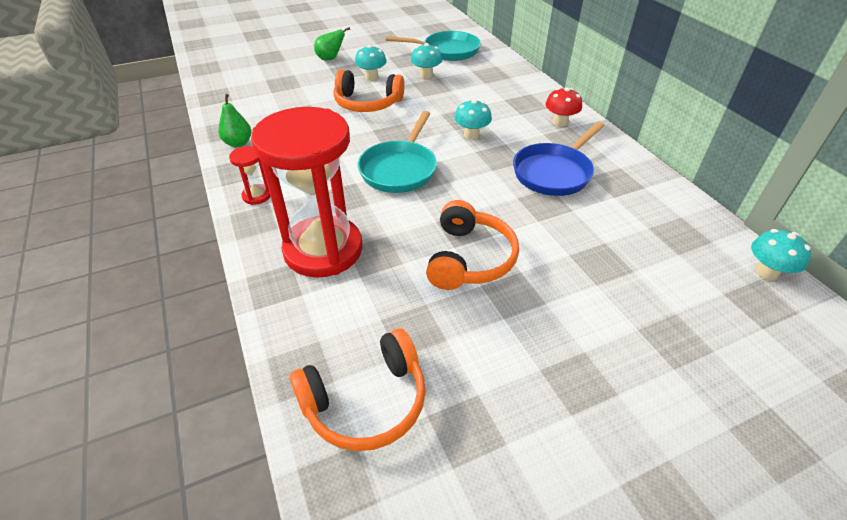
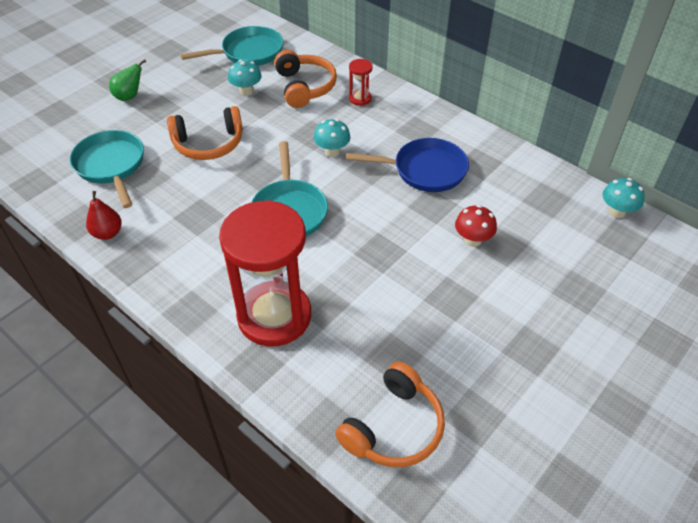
camera: 25 degrees left, 5 degrees up
green pear [218,94,251,147] -> red pear [86,191,122,240]
red hourglass [229,146,271,205] -> red hourglass moved to [349,59,373,106]
turquoise mushroom [355,45,387,81] -> none
orange headphones [426,200,519,290] -> orange headphones moved to [274,50,337,108]
blue pan [513,122,604,196] -> blue pan turned 105 degrees counterclockwise [346,138,469,192]
red mushroom [545,87,582,127] -> red mushroom moved to [455,205,497,247]
none -> turquoise pan [70,130,144,208]

